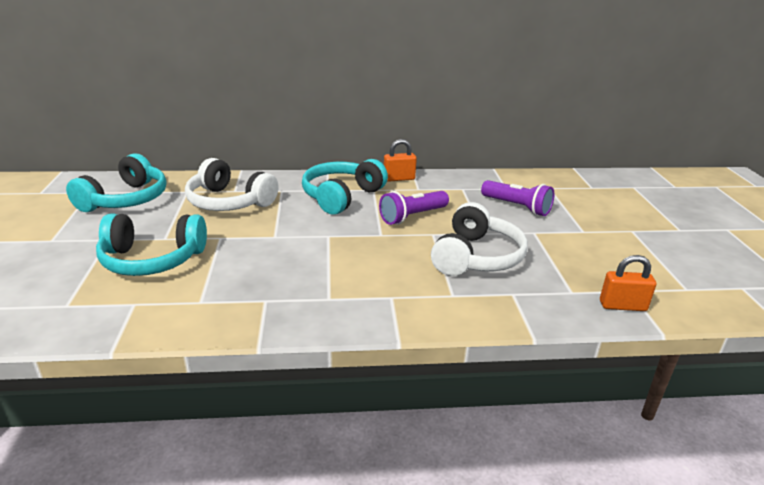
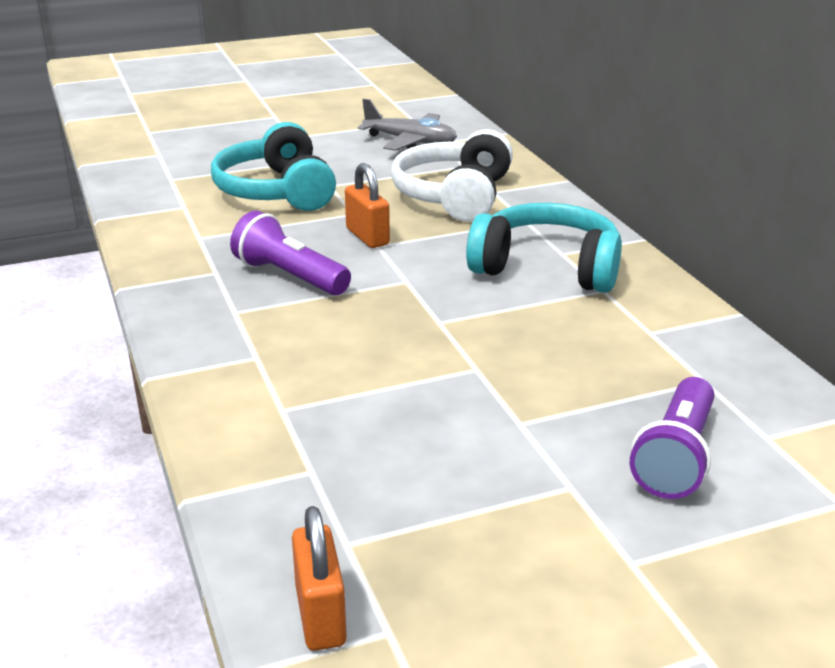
camera: 75 degrees right, 0 degrees up
turquoise headphones [66,153,166,212] -> grey plane [358,99,457,151]
purple flashlight [379,191,449,225] -> purple flashlight moved to [230,211,351,295]
orange padlock [384,139,417,182] -> orange padlock moved to [345,163,390,248]
white headphones [431,202,528,276] -> none

